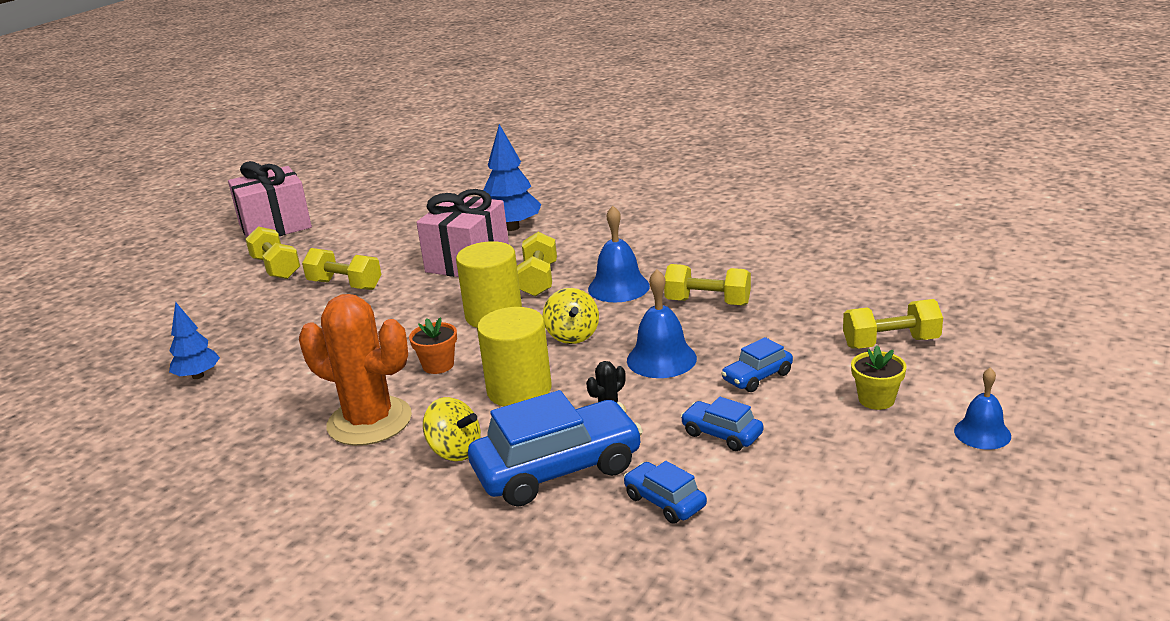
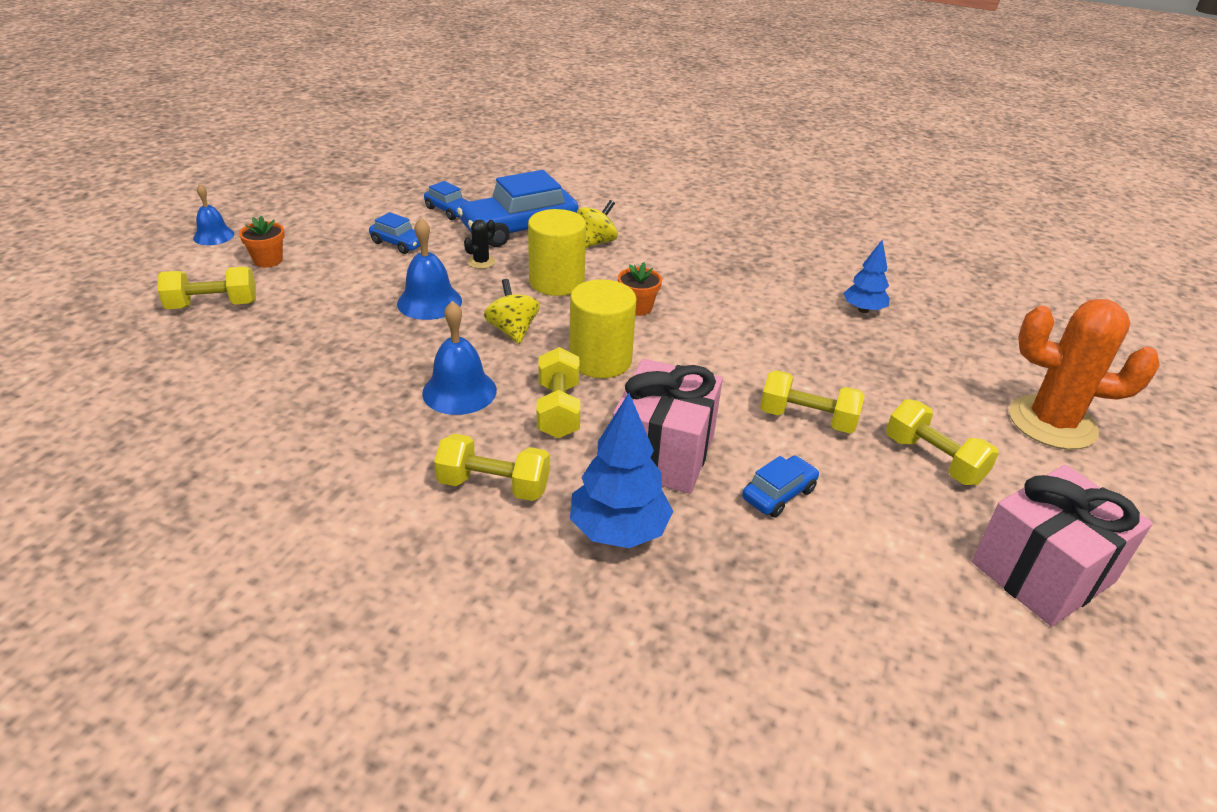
camera: 170 degrees right, 10 degrees up
orange cactus [299,294,412,446] -> orange cactus moved to [1009,299,1160,450]
yellow spinning top [423,397,481,461] -> yellow spinning top turned 105 degrees clockwise [577,200,618,248]
yellow dumbbell [664,264,751,306] -> yellow dumbbell moved to [434,434,550,501]
blue car [721,337,793,392] -> blue car moved to [742,456,819,517]
yellow flower pot [851,345,907,410] -> orange flower pot [239,216,285,267]

